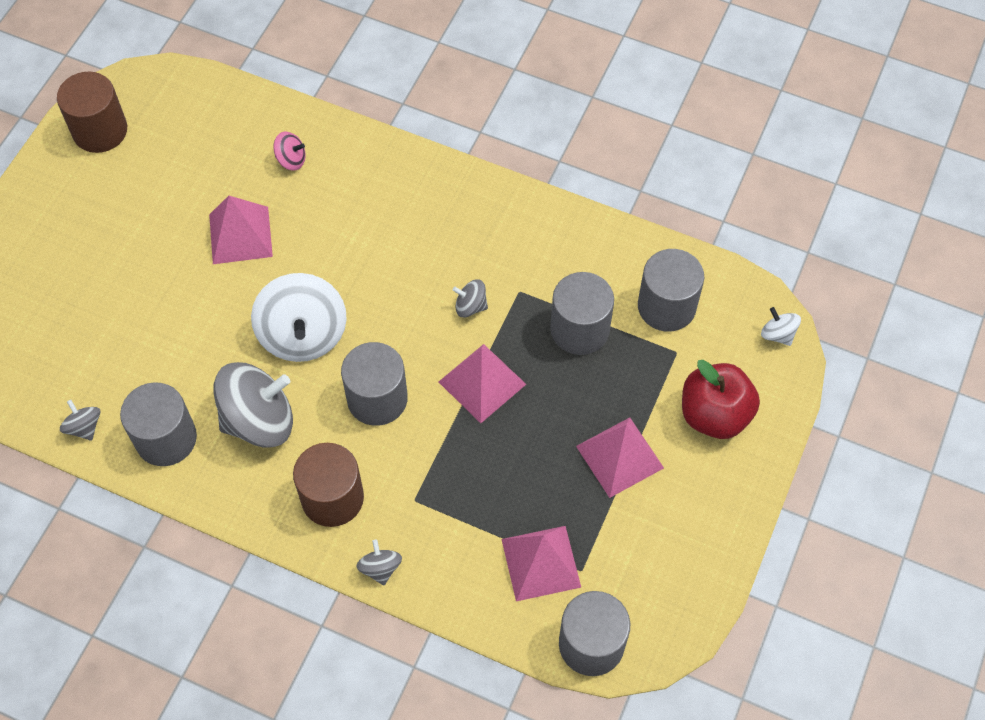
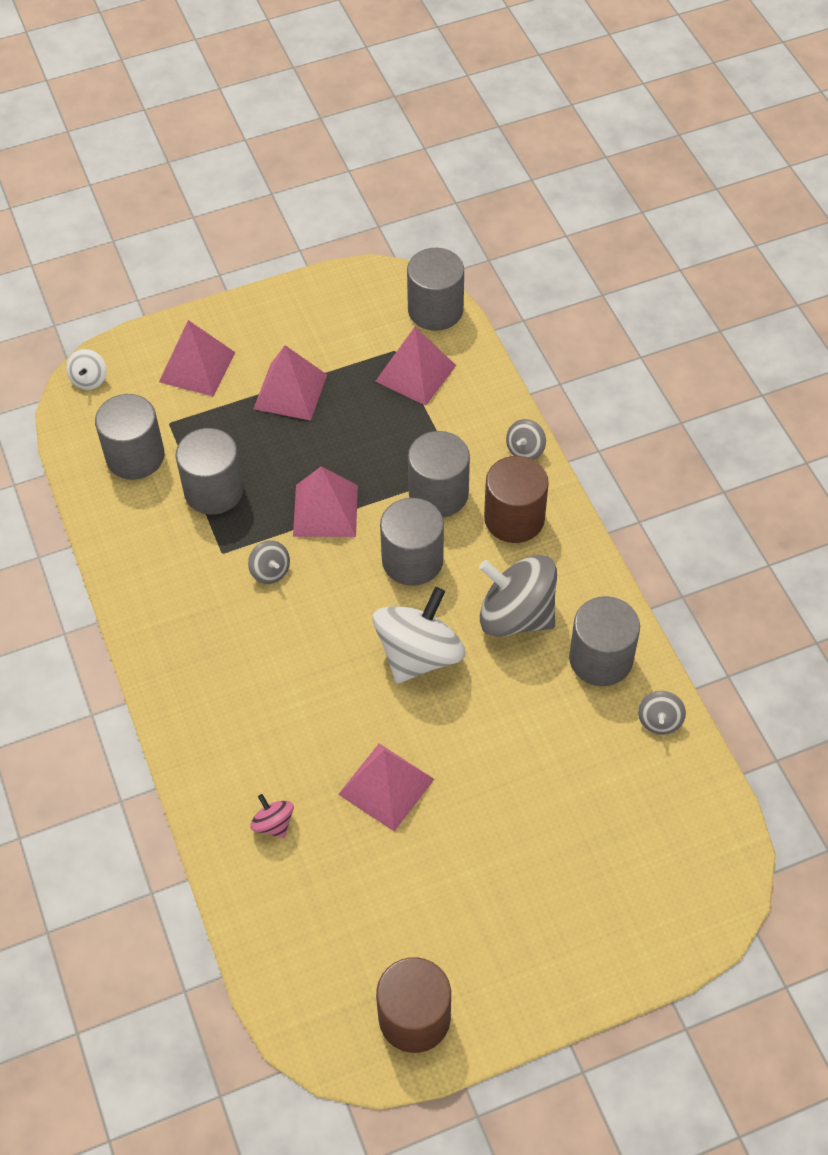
camera: 135 degrees left, 5 degrees down
red apple [682,360,760,439] -> pink pyramid [159,320,236,397]
none -> grey cylinder [408,431,470,517]

